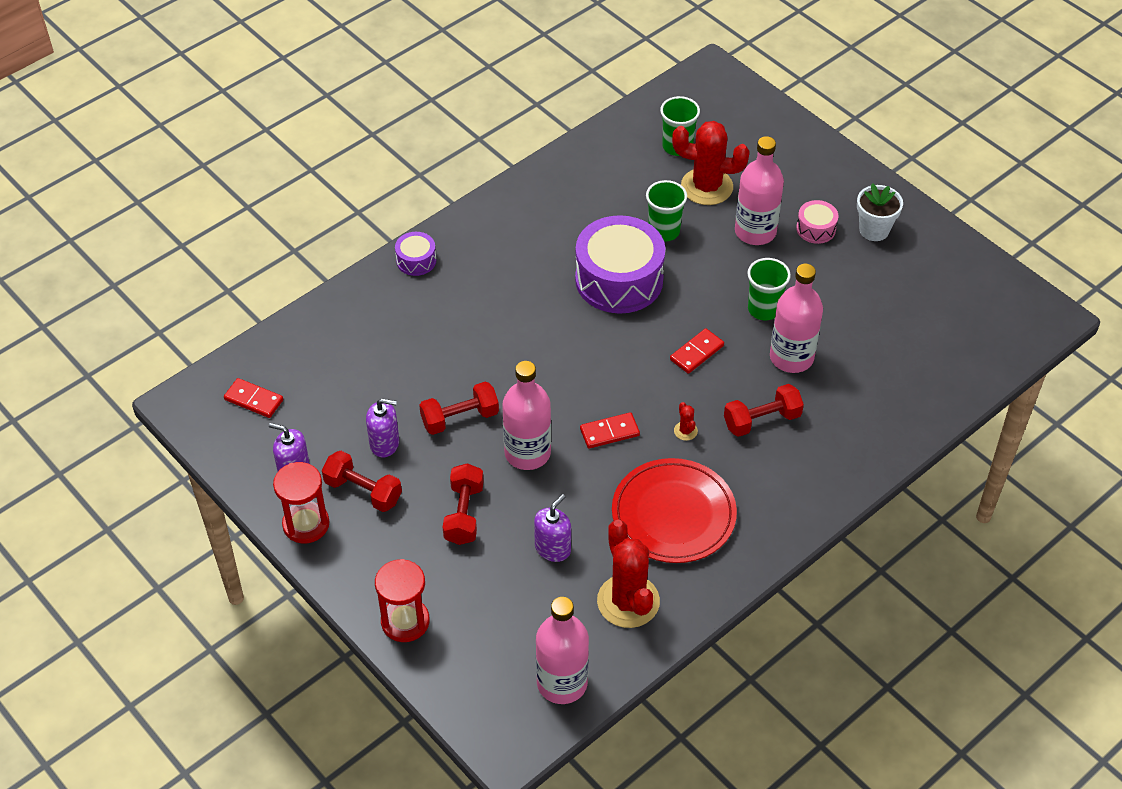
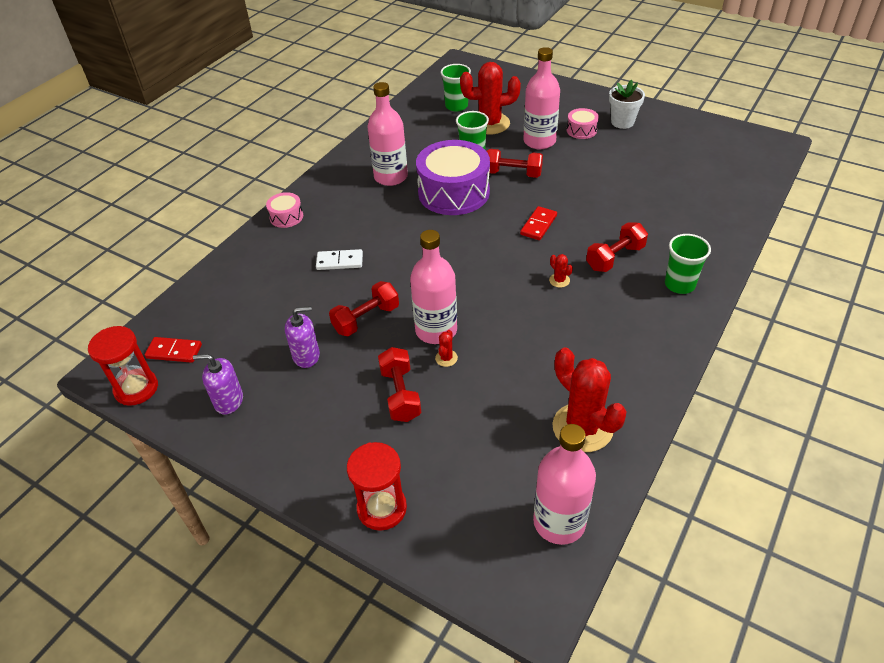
camera: 15 degrees left, 5 degrees down
red hourglass [273,462,329,543] -> red hourglass moved to [88,326,158,406]
red dumbbell [322,451,402,512] -> red dumbbell moved to [487,149,543,178]
purple drum [395,232,436,276] -> pink drum [266,192,303,228]
purple soap dispenser [534,494,571,562] -> none
red domino [580,412,640,449] -> none
red plate [612,458,737,563] -> none
green cup [747,258,791,320] -> green cup moved to [665,234,711,294]
pink bottle [770,264,823,373] -> pink bottle moved to [367,82,408,186]
none -> white domino [316,249,363,270]
none -> red cactus [435,330,458,367]

